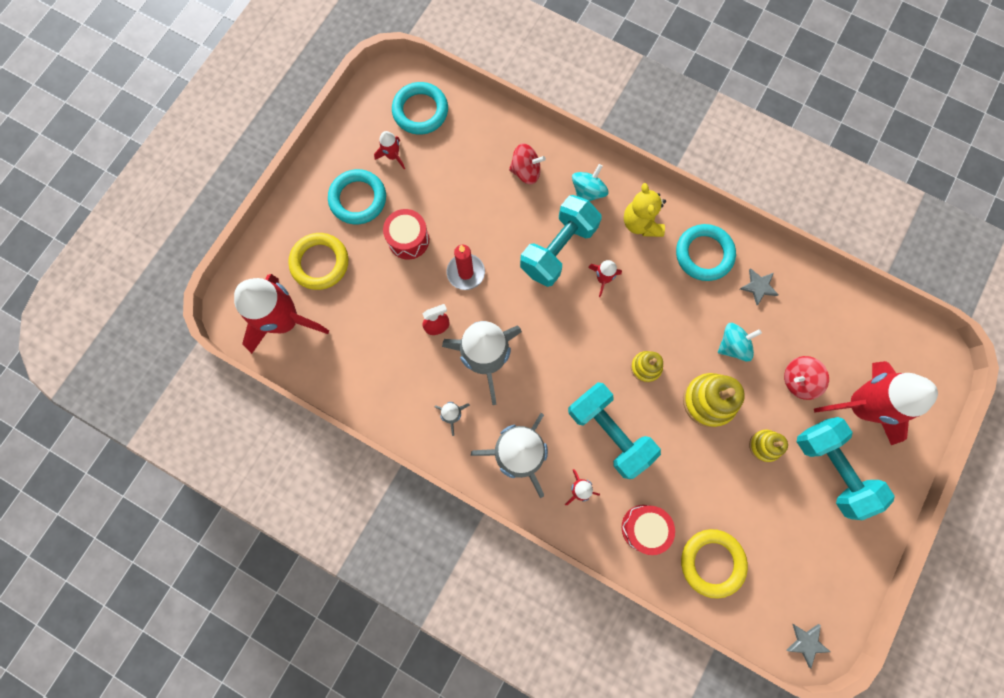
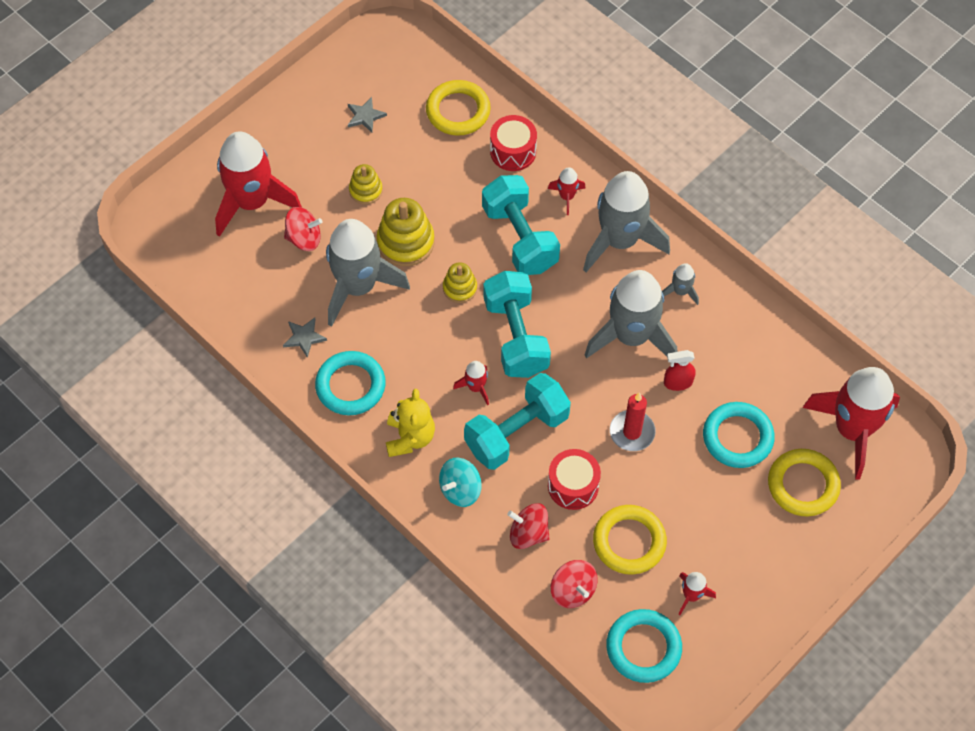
camera: 165 degrees left, 15 degrees down
turquoise ring [328,169,386,224] -> turquoise ring moved to [703,402,775,468]
red drum [383,209,429,260] -> red drum moved to [548,449,601,510]
turquoise spinning top [718,323,762,361] -> grey rocket [326,219,410,327]
grey star [787,624,831,668] -> grey star moved to [348,97,387,133]
turquoise dumbbell [797,417,895,520] -> turquoise dumbbell moved to [483,271,551,378]
none -> red spinning top [551,560,597,608]
none -> yellow ring [593,505,667,575]

